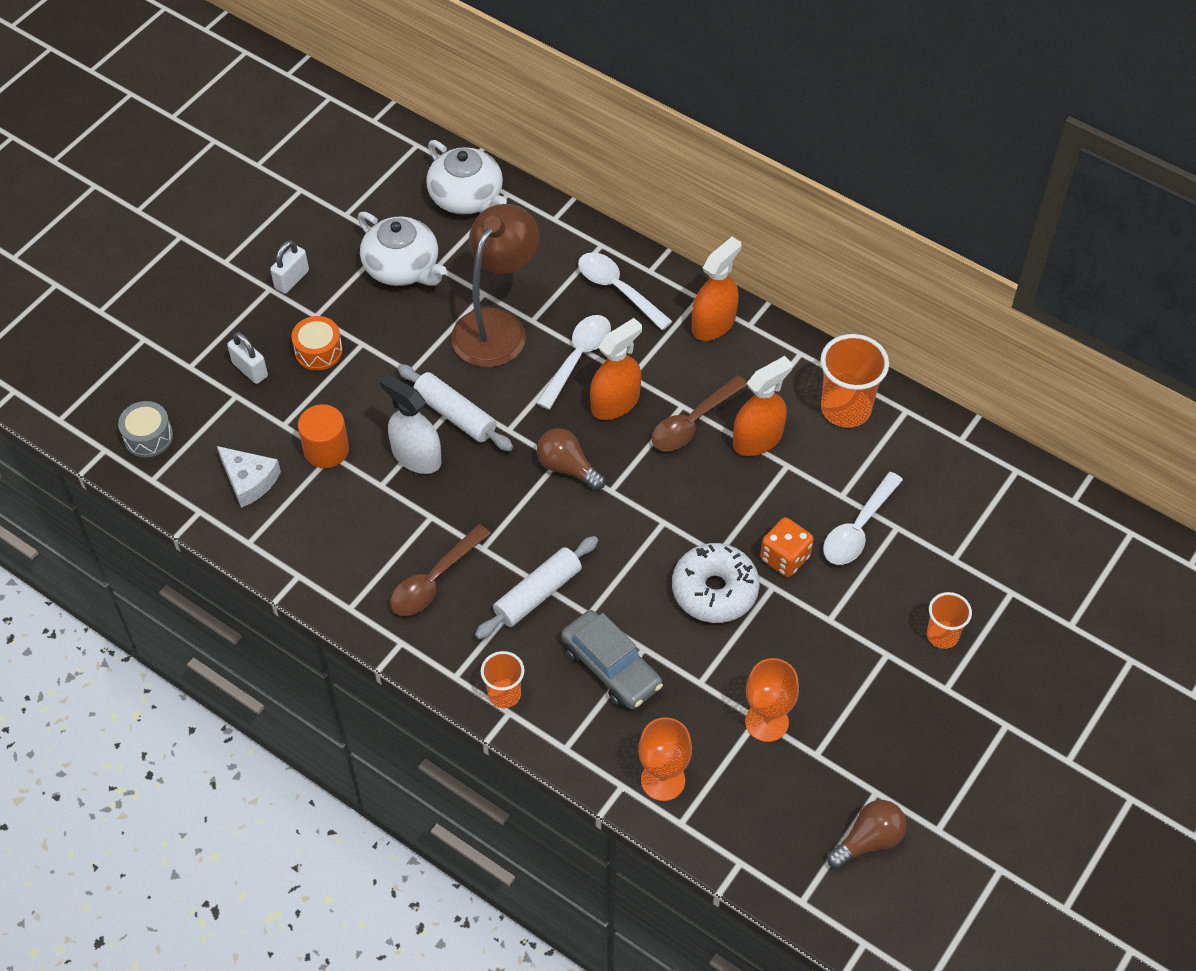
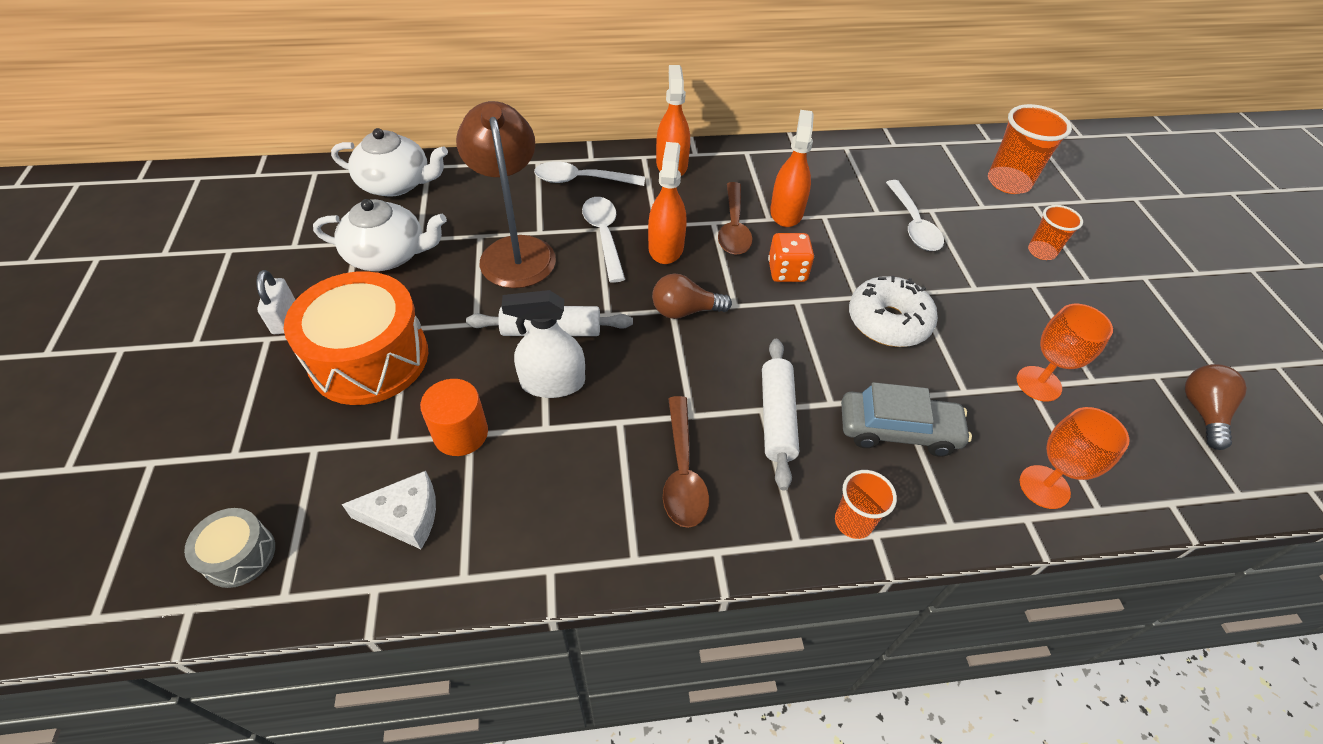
camera: 45 degrees left, 5 degrees down
white padlock [227,332,268,384] -> none
orange drum [292,316,343,371] -> orange drum [284,271,428,405], size x2.11
orange dice [760,517,814,577] -> orange dice moved to [768,233,814,282]
orange cup [820,334,889,428] -> orange cup moved to [988,104,1072,194]

